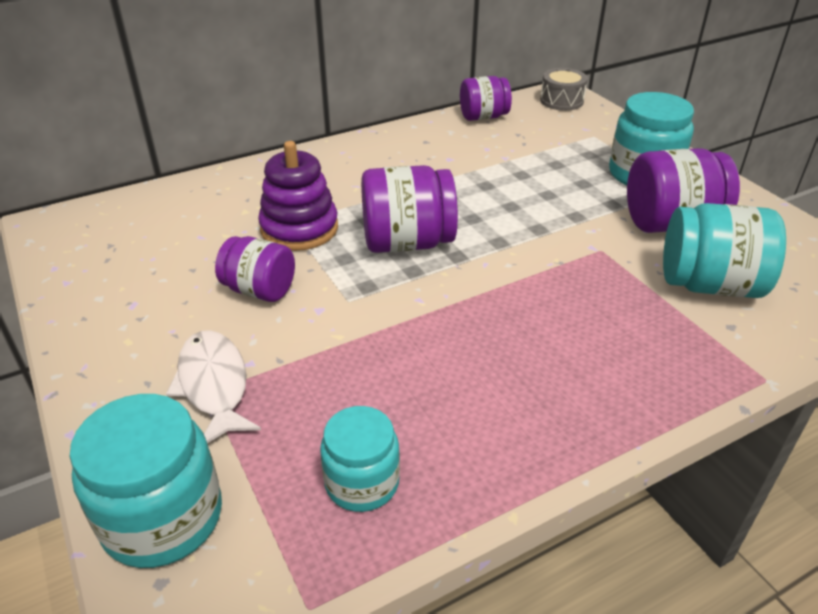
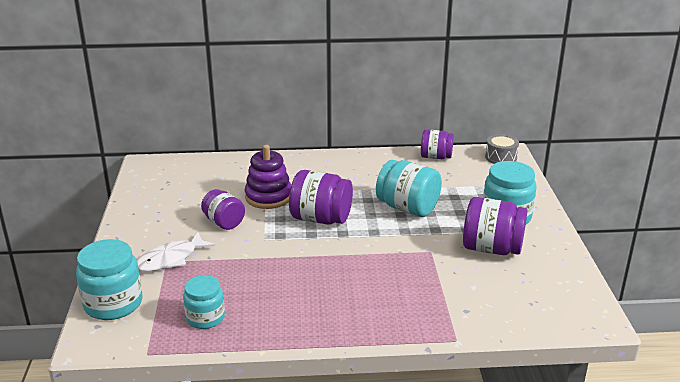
camera: 25 degrees right, 10 degrees down
white fish [166,330,261,443] -> white fish turned 135 degrees counterclockwise [137,233,215,272]
turquoise jar [663,203,786,298] -> turquoise jar moved to [376,160,442,217]

